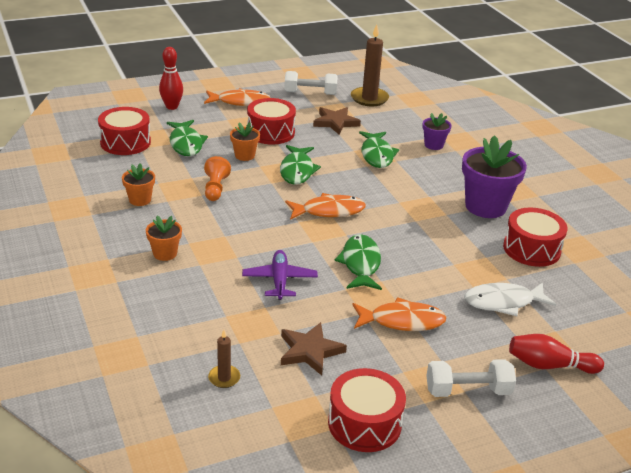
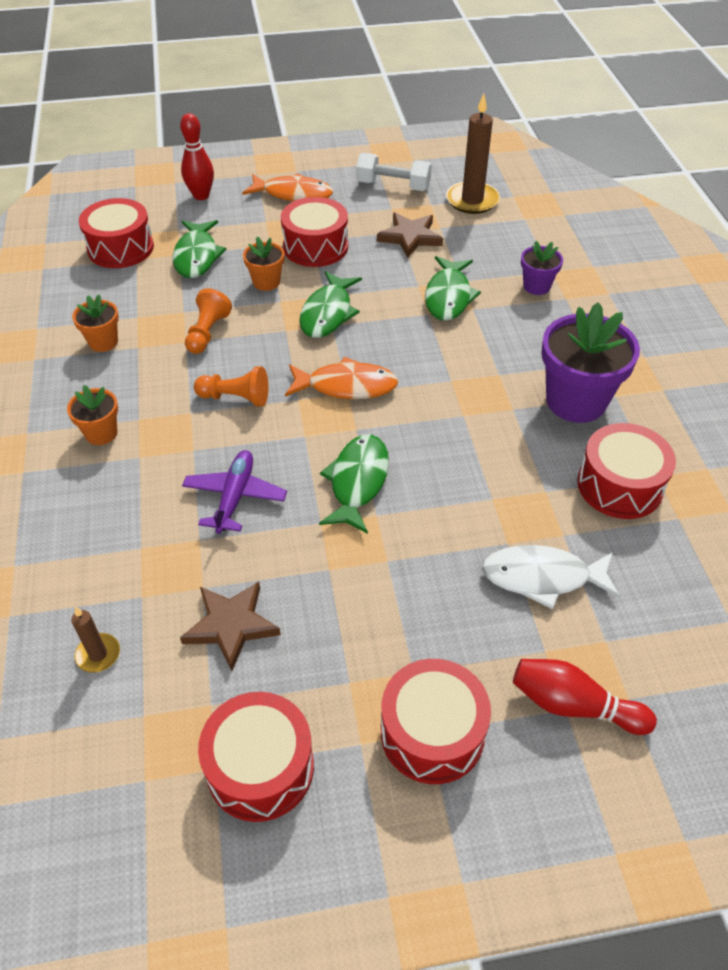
camera: 15 degrees right, 15 degrees up
orange fish [352,297,447,331] -> none
white dumbbell [426,359,516,397] -> red drum [381,659,491,784]
none -> orange pawn [194,367,268,407]

